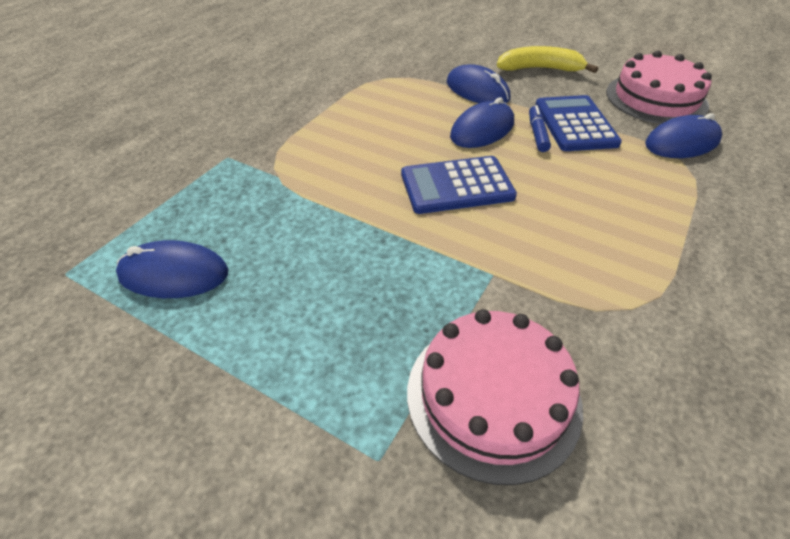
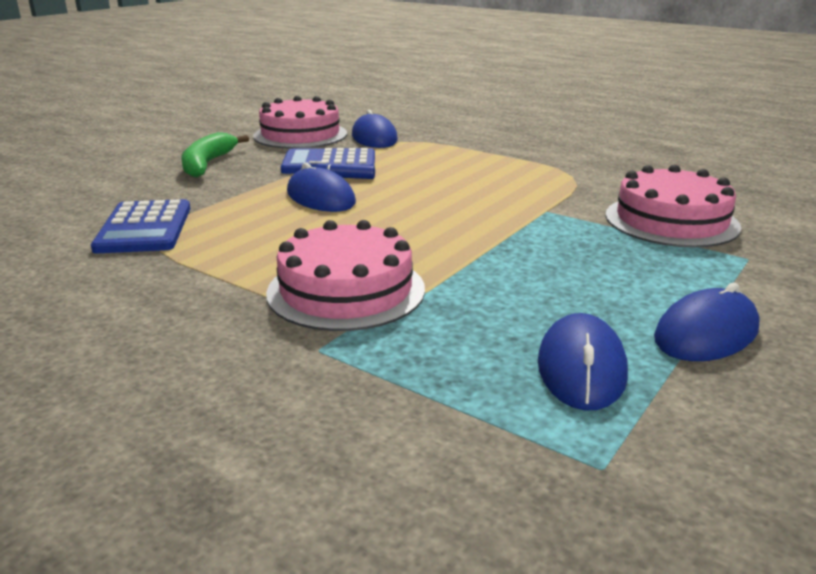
camera: 85 degrees left, 20 degrees down
blue calculator [401,156,517,214] -> blue calculator moved to [91,199,191,253]
blue mouse [447,64,510,103] -> blue mouse moved to [654,283,760,361]
yellow banana [497,46,598,73] -> green banana [181,132,249,177]
none -> pink cake [266,220,425,331]

